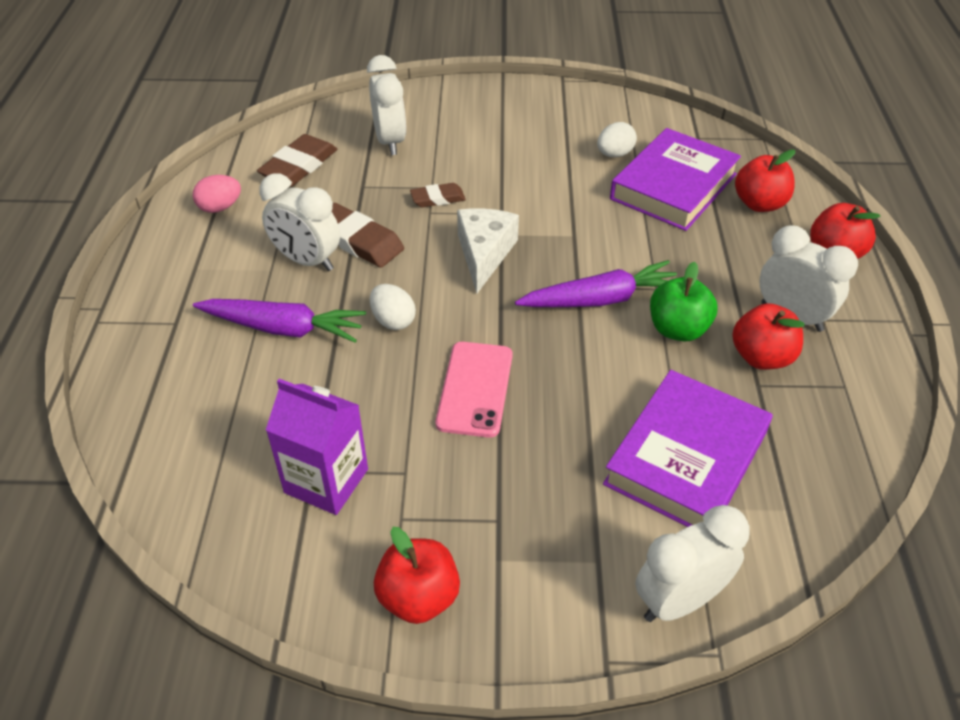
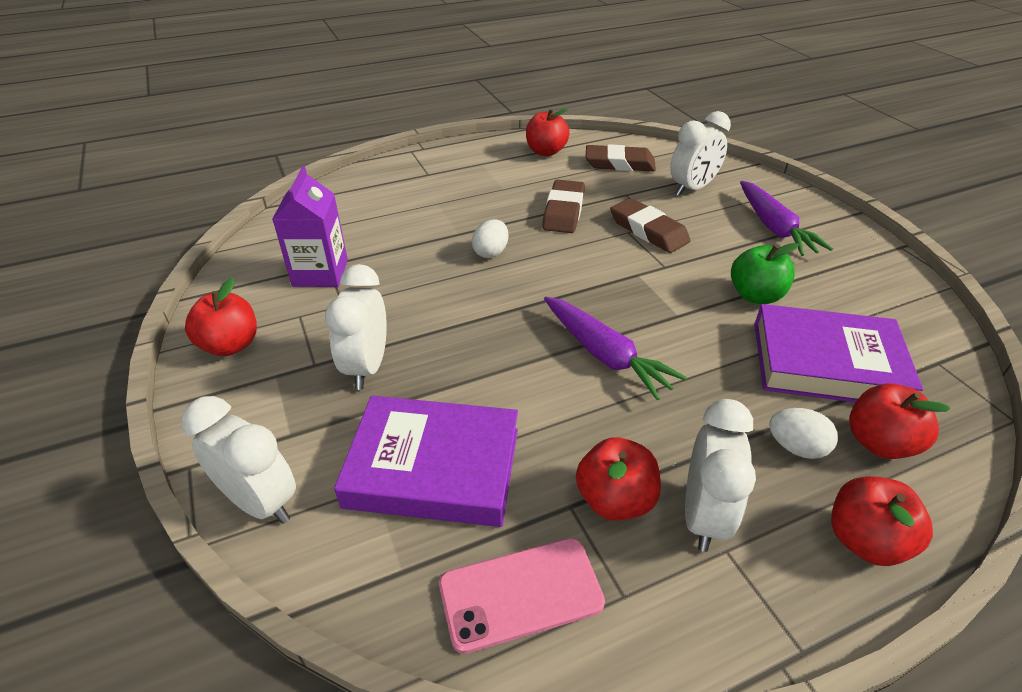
camera: 65 degrees right, 5 degrees down
pink egg [193,175,241,213] -> red apple [526,108,570,156]
purple carrot [193,299,366,343] -> purple carrot moved to [740,181,833,256]
white clock [259,173,340,271] -> white clock moved to [325,264,387,390]
brown eraser [410,183,466,207] -> brown eraser [610,198,691,253], size x1.68
pink phone [436,342,513,438] -> pink phone moved to [439,538,605,654]
white cheese [457,208,519,293] -> none
white egg [597,122,637,157] -> white egg moved to [769,408,838,459]
green apple [650,262,718,341] -> green apple moved to [731,243,799,304]

